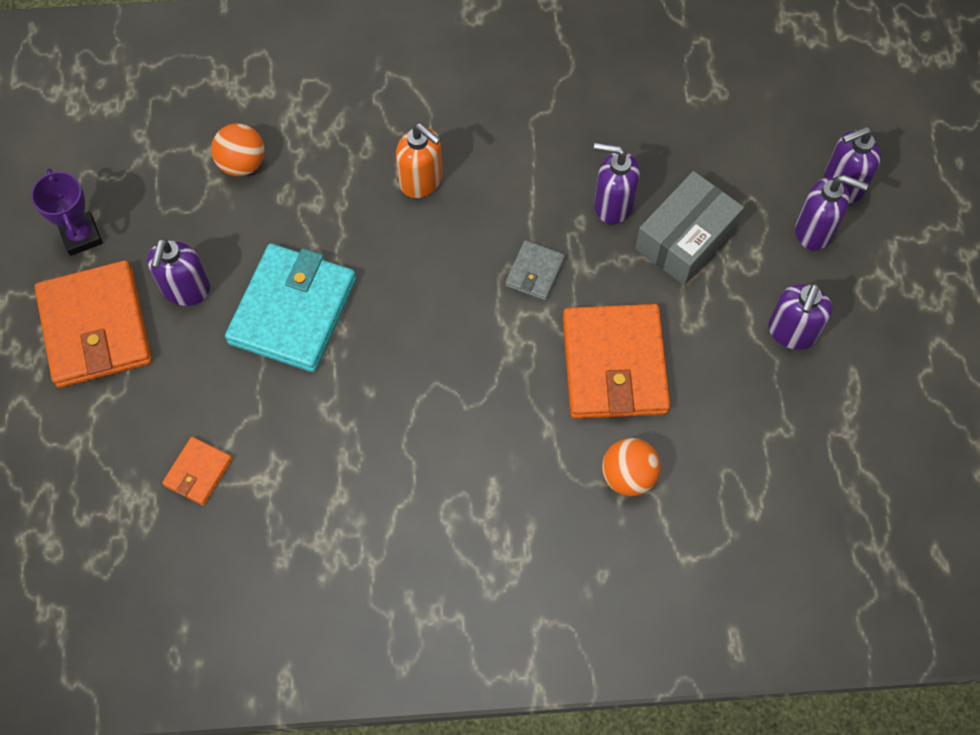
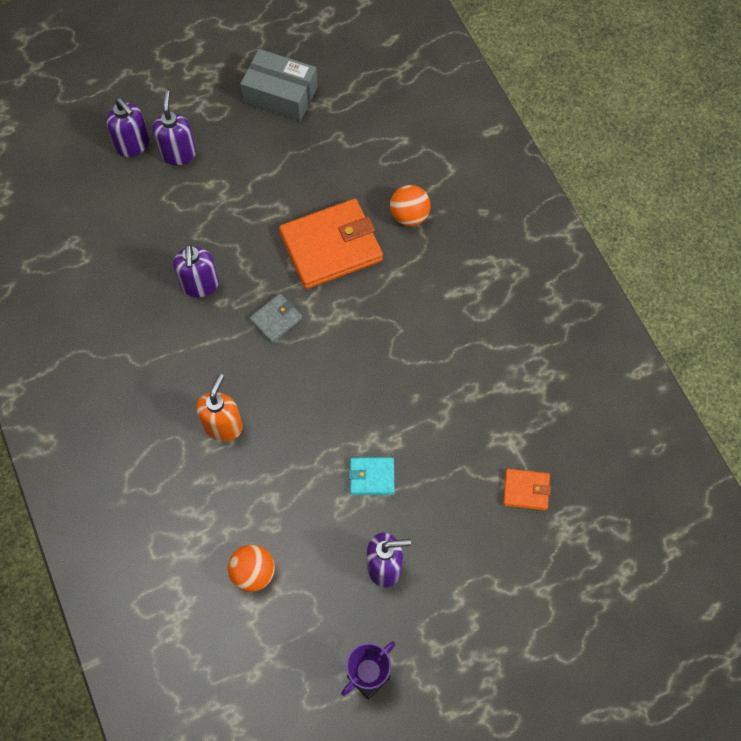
camera: 110 degrees left, 0 degrees up
orange wallet [35,260,152,388] -> none
turquoise wallet [225,244,356,372] -> turquoise wallet [349,457,395,495], size x0.48
grey wallet [505,240,565,301] -> grey wallet turned 45 degrees counterclockwise [249,293,302,343]
grey box [635,171,744,285] -> grey box moved to [240,49,318,122]
purple soap dispenser [768,283,832,350] -> none

